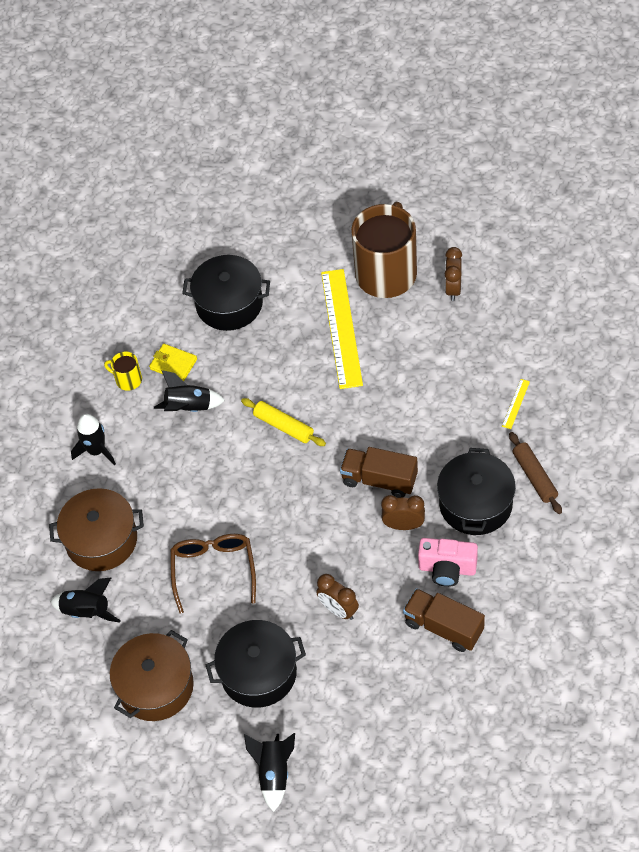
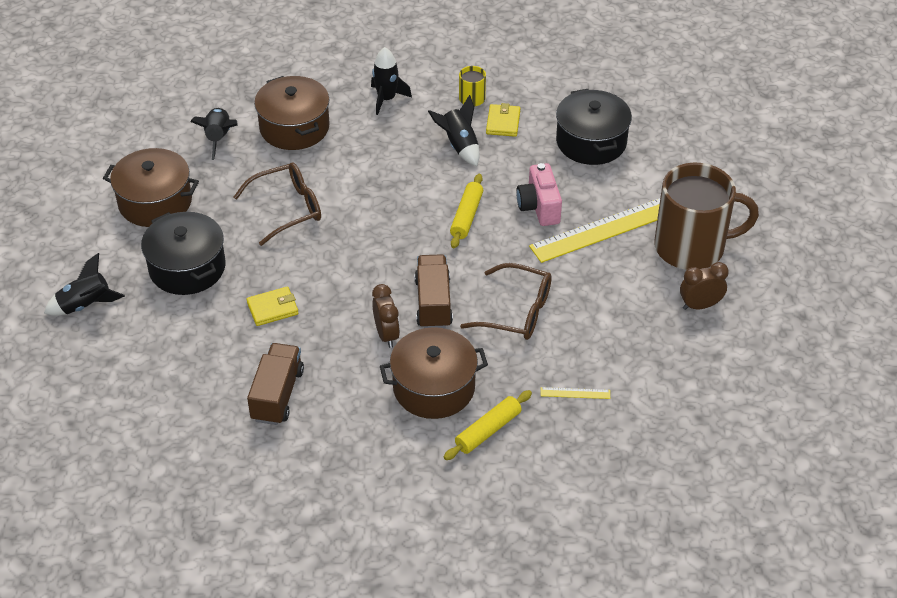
camera: 65 degrees right, 10 degrees down
brown clock [316,574,359,620] -> yellow wallet [246,287,299,326]
pink camera [418,538,478,587] -> pink camera moved to [516,163,562,226]
black pot [437,448,516,535] -> brown pot [380,327,488,419]
brown rolling pin [509,432,562,514] -> yellow rolling pin [444,390,532,460]
none -> brown glasses [460,263,552,340]

